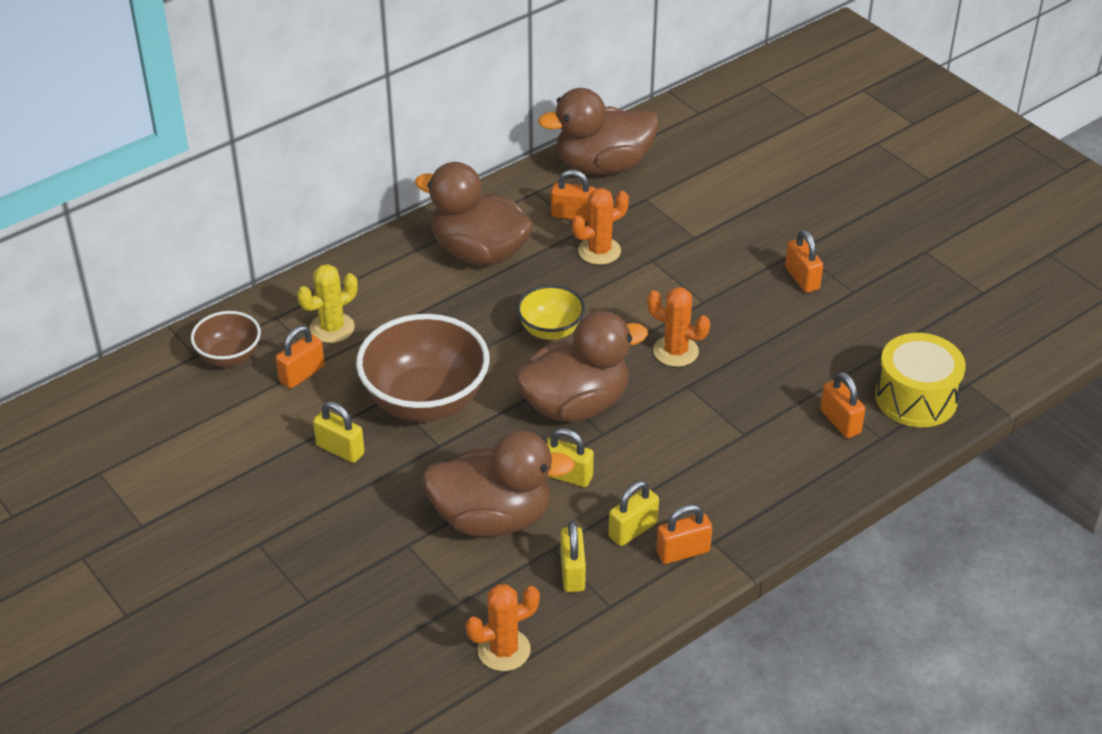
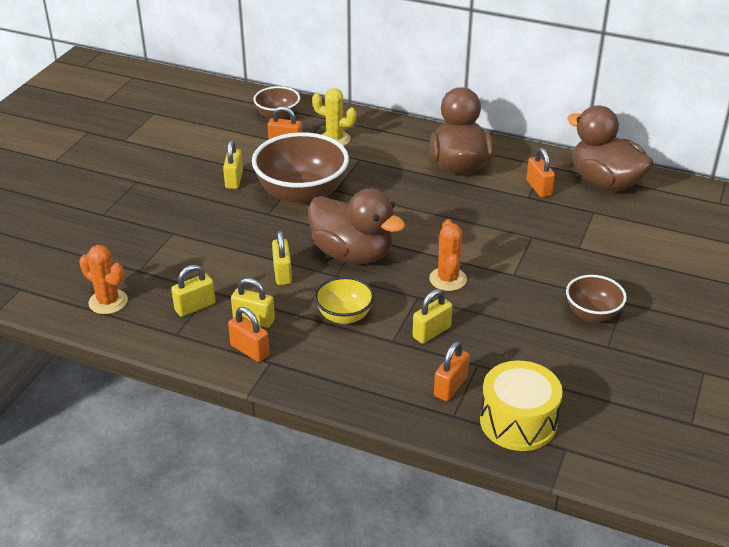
camera: 60 degrees right, 5 degrees down
brown duck [422,430,575,537] -> none
yellow bowl [517,285,585,340] -> yellow bowl moved to [314,277,374,324]
orange cactus [572,188,629,265] -> none
orange padlock [785,230,823,293] -> brown bowl [566,275,627,322]
none -> yellow padlock [412,289,452,344]

